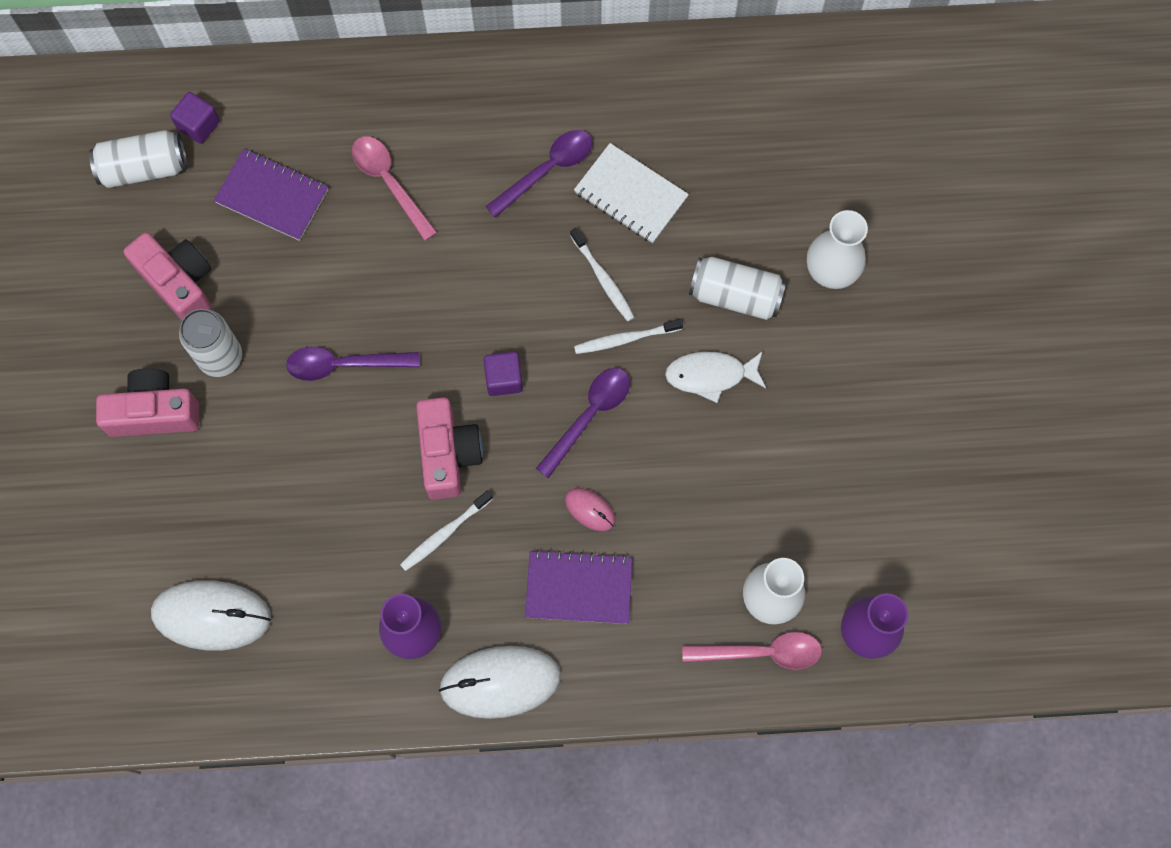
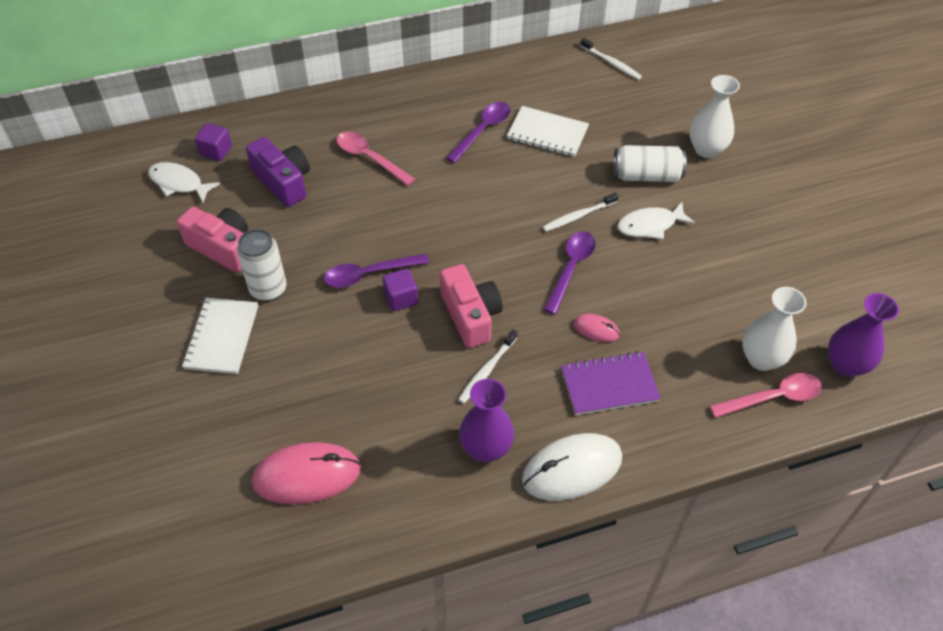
camera: 15 degrees left, 20 degrees down
white can [89,130,187,188] -> white fish [148,162,220,202]
pink camera [96,368,199,437] -> white notebook [182,298,258,374]
white mouse [151,580,271,651] -> pink mouse [252,442,361,504]
purple notebook [214,149,328,241] -> purple camera [246,137,310,207]
purple cube [484,352,523,396] -> purple cube moved to [382,268,418,311]
white toothbrush [570,228,635,322] -> white toothbrush moved to [580,38,642,80]

